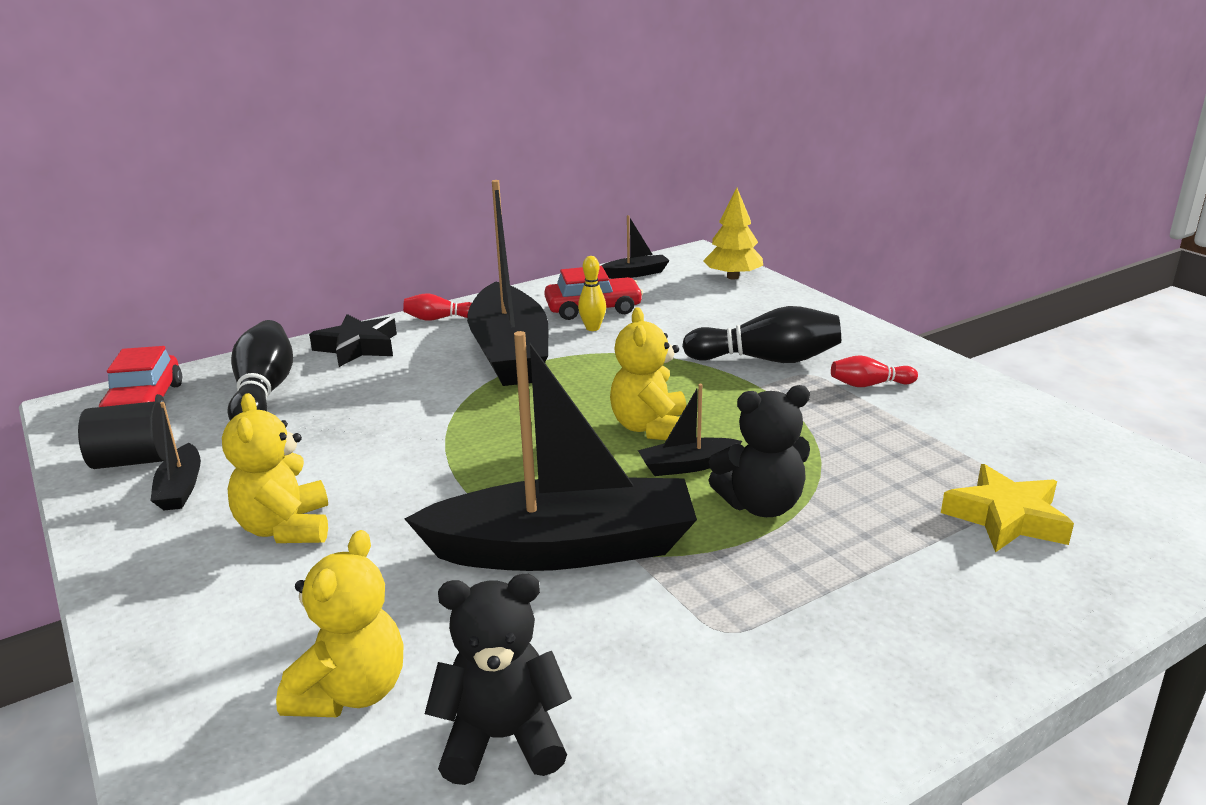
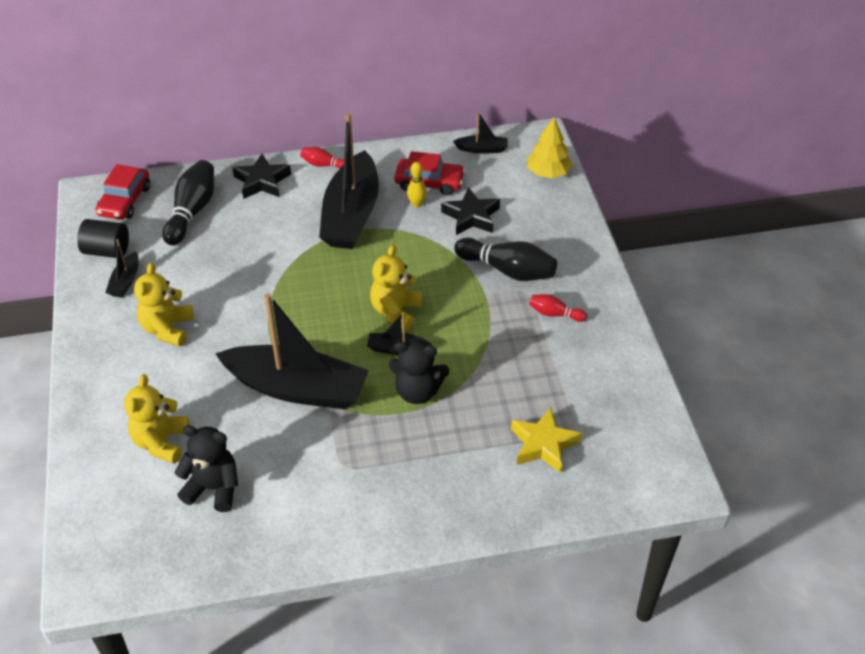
camera: 20 degrees right, 20 degrees up
yellow teddy bear [276,530,403,717] -> yellow teddy bear turned 150 degrees clockwise [124,374,189,464]
none -> black star [441,187,500,235]

